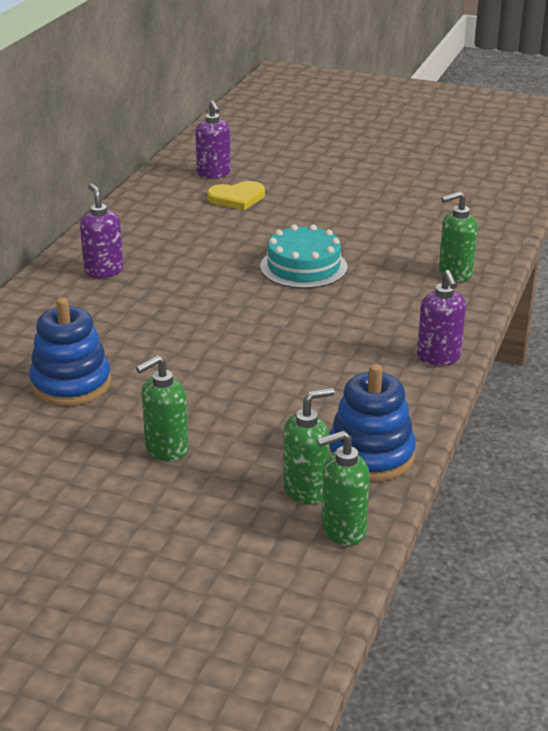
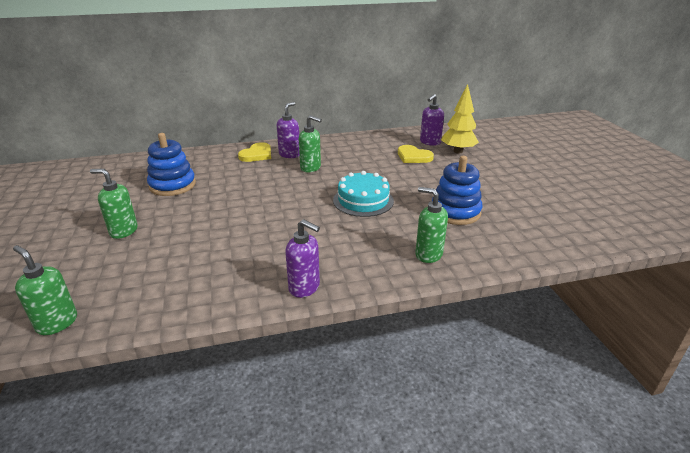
camera: 55 degrees right, 0 degrees up
green soap dispenser [283,387,335,505] -> green soap dispenser moved to [299,115,322,172]
blue stacking toy [329,364,416,482] -> blue stacking toy moved to [432,156,482,225]
purple soap dispenser [417,270,466,365] -> purple soap dispenser turned 105 degrees counterclockwise [285,219,320,298]
none -> yellow heart [238,142,271,162]
none -> yellow tree [441,84,479,153]

